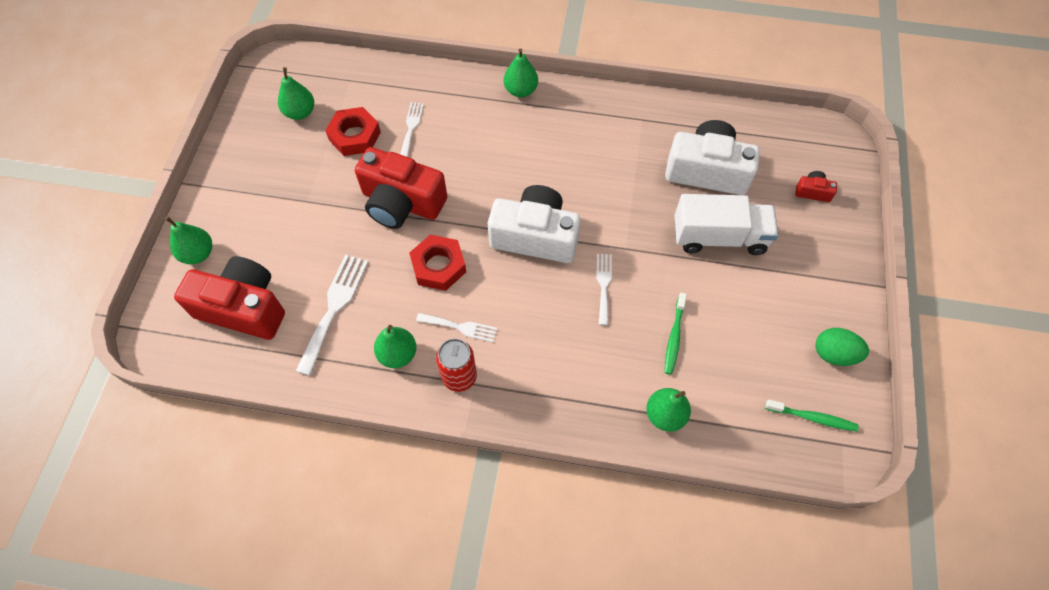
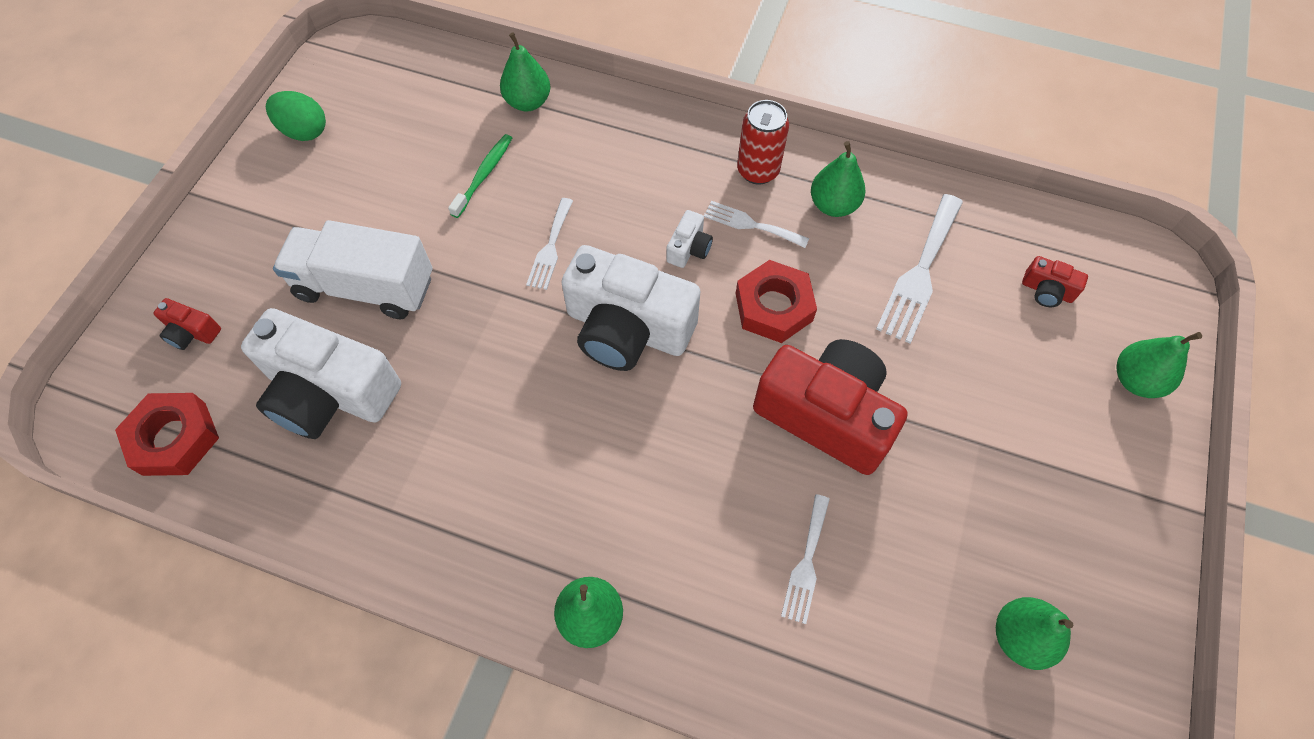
camera: 170 degrees left, 0 degrees up
red camera [174,256,285,340] -> red camera [1022,256,1088,307], size x0.42
red nut [325,107,381,156] -> red nut moved to [115,393,219,476]
green toothbrush [765,400,858,432] -> none
none -> white camera [666,210,713,268]

